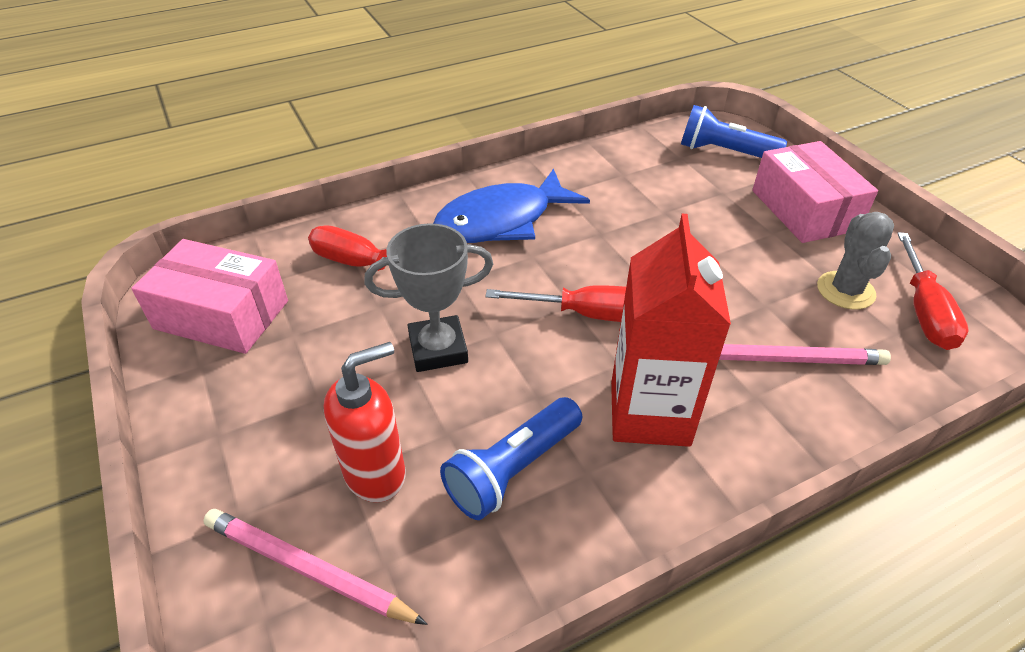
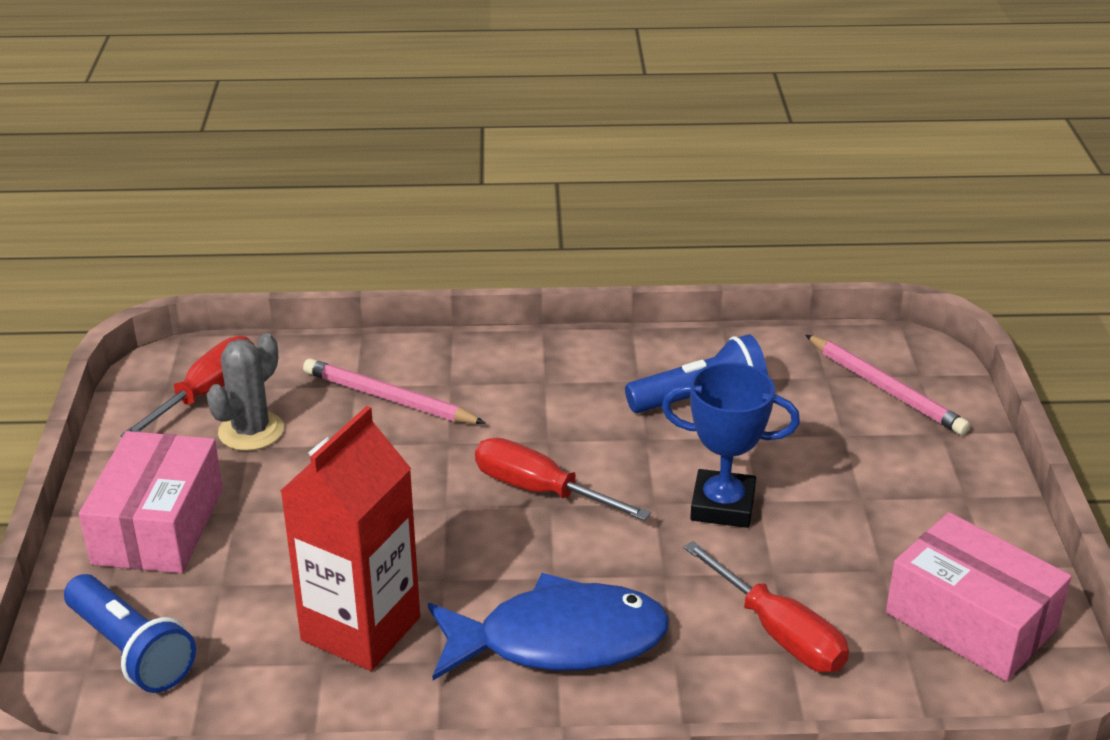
camera: 155 degrees left, 10 degrees down
red soap dispenser [324,342,406,502] -> none
grey trophy [364,223,493,372] -> blue trophy [662,362,800,528]
red carton [611,214,731,447] -> red carton moved to [280,406,420,671]

